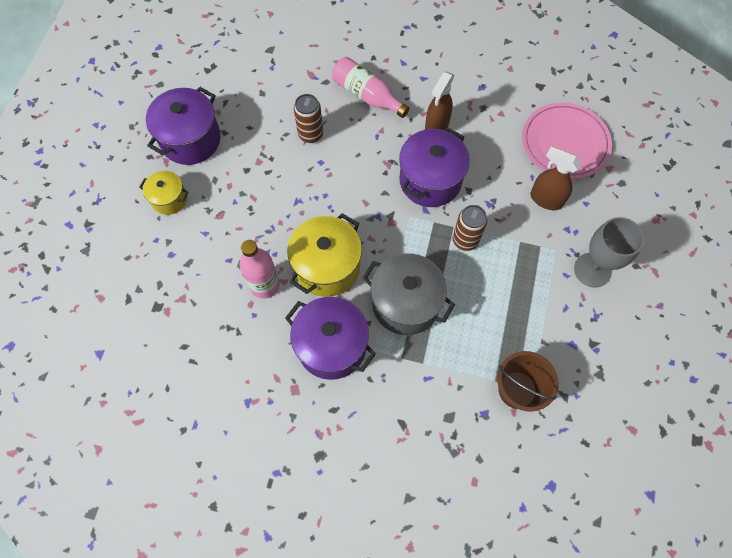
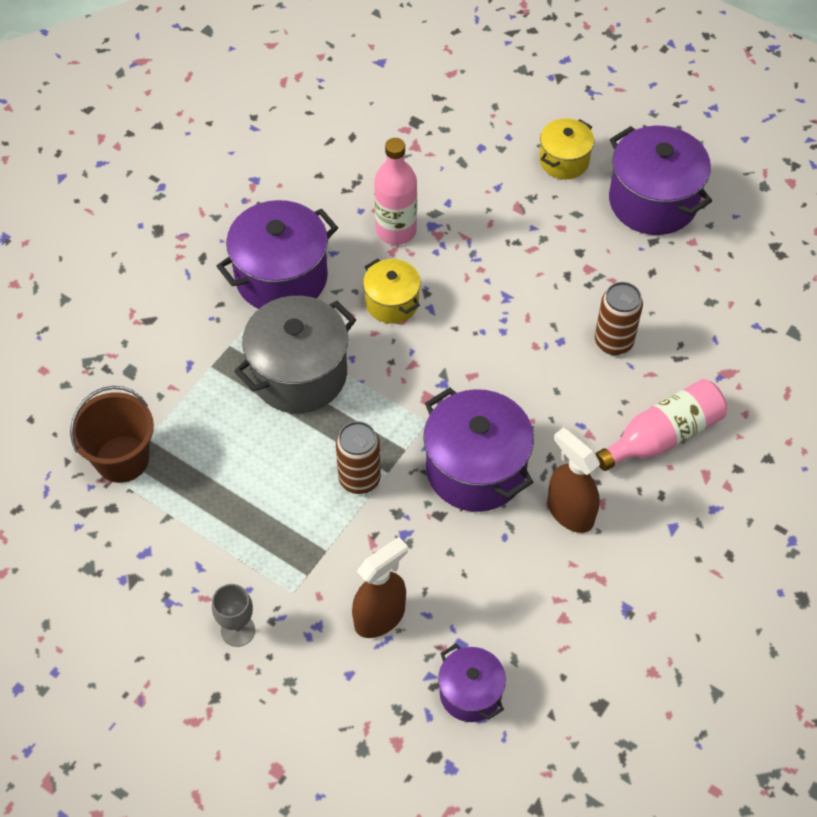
camera: 110 degrees right, 10 degrees down
yellow pot [287,213,362,297] -> yellow pot [363,259,421,324], size x0.57
pink plate [522,102,612,179] -> purple pot [438,643,506,722]
grey goblet [574,217,645,288] -> grey goblet [212,584,255,647], size x0.58

